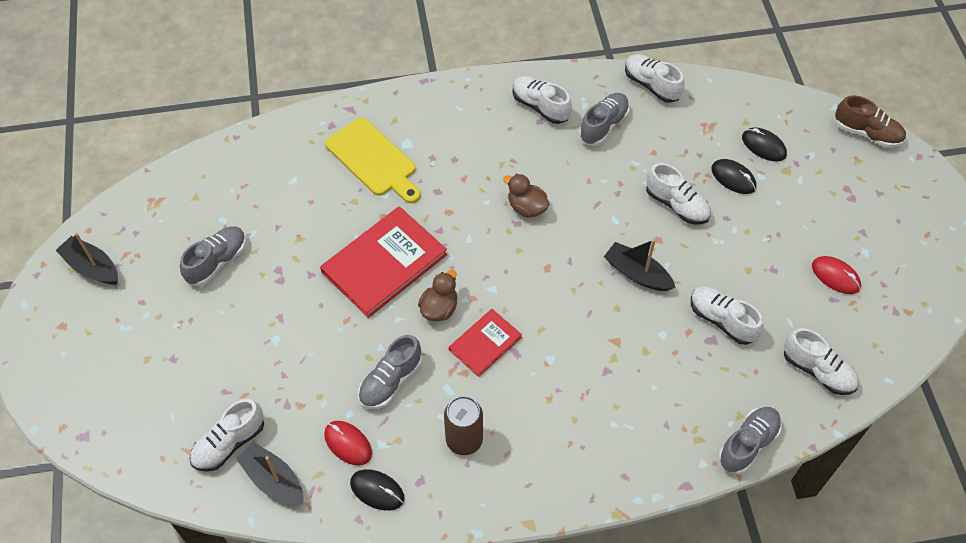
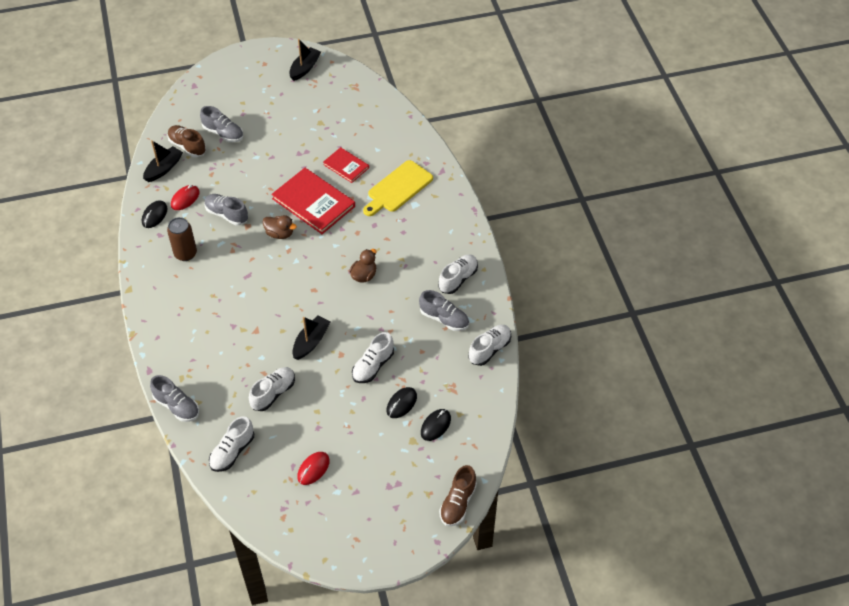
camera: 85 degrees right, 5 degrees down
grey shoe [180,226,246,286] -> grey shoe moved to [200,106,243,142]
white shoe [189,399,264,472] -> brown shoe [167,125,206,157]
red book [449,309,522,377] -> red book moved to [323,147,369,183]

